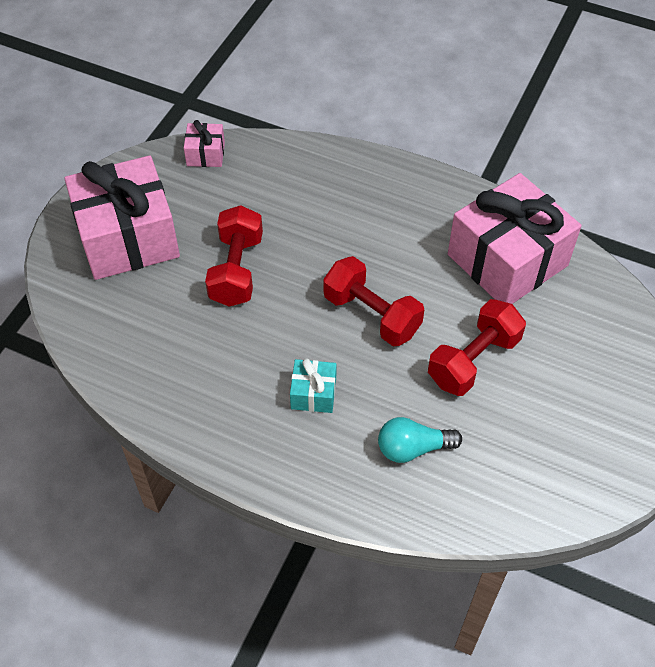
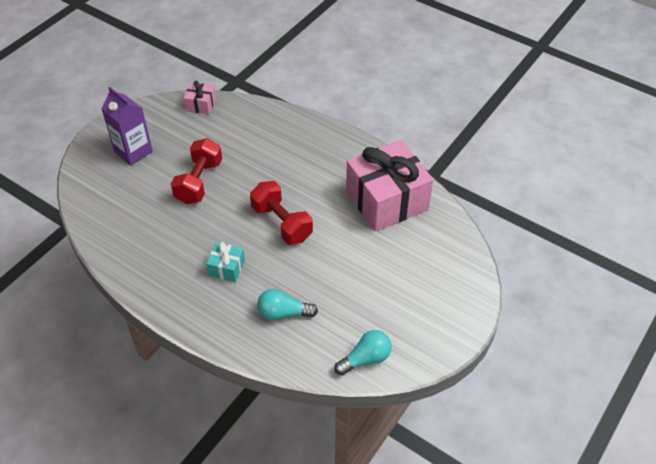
camera: 10 degrees right, 5 degrees down
pink gift [64,155,180,280] -> purple carton [101,87,153,166]
red dumbbell [428,299,526,396] -> none
none -> turquoise light bulb [334,330,392,376]

